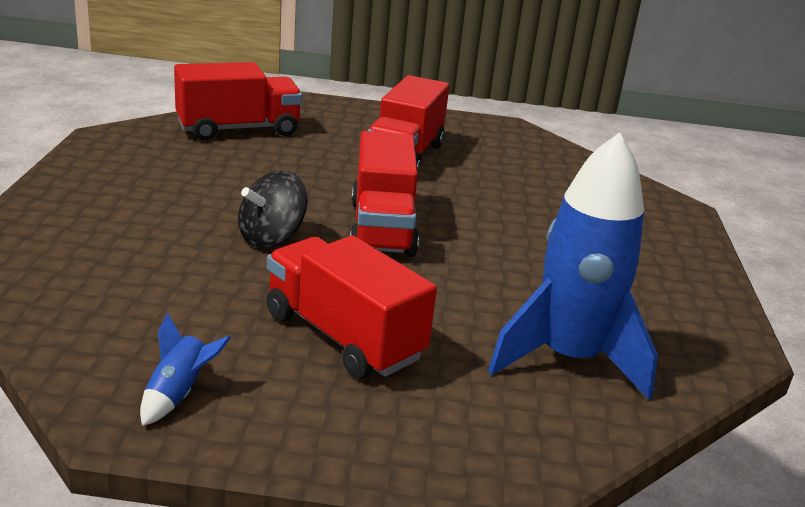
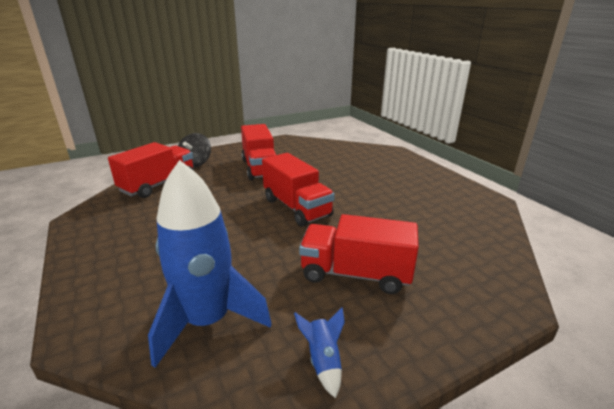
camera: 30 degrees left, 0 degrees up
black spinning top [238,171,308,248] -> black spinning top moved to [178,133,211,168]
blue rocket [488,132,658,400] -> blue rocket moved to [148,160,272,368]

